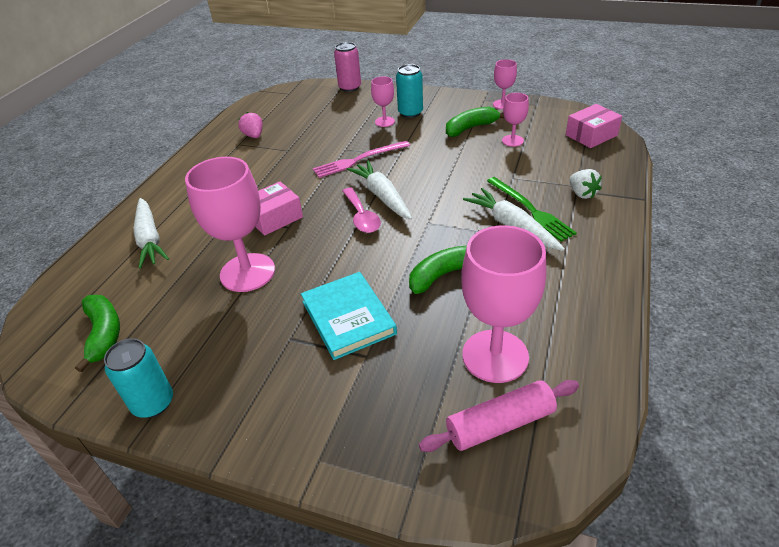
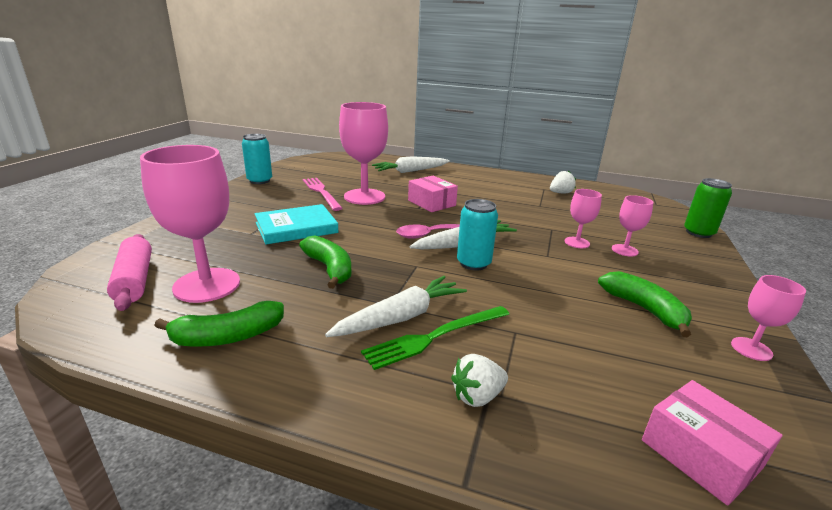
camera: 85 degrees right, 15 degrees down
green banana [75,295,120,373] -> green banana moved to [154,301,284,346]
pink strawberry [238,112,262,138] -> white strawberry [550,171,576,194]
pink fork [313,141,410,178] -> pink fork moved to [303,178,343,211]
pink can [334,42,361,92] -> green can [684,178,732,238]
turquoise can [396,64,423,118] -> turquoise can moved to [457,199,498,270]
pink goblet [502,93,529,147] -> pink goblet moved to [564,189,602,248]

